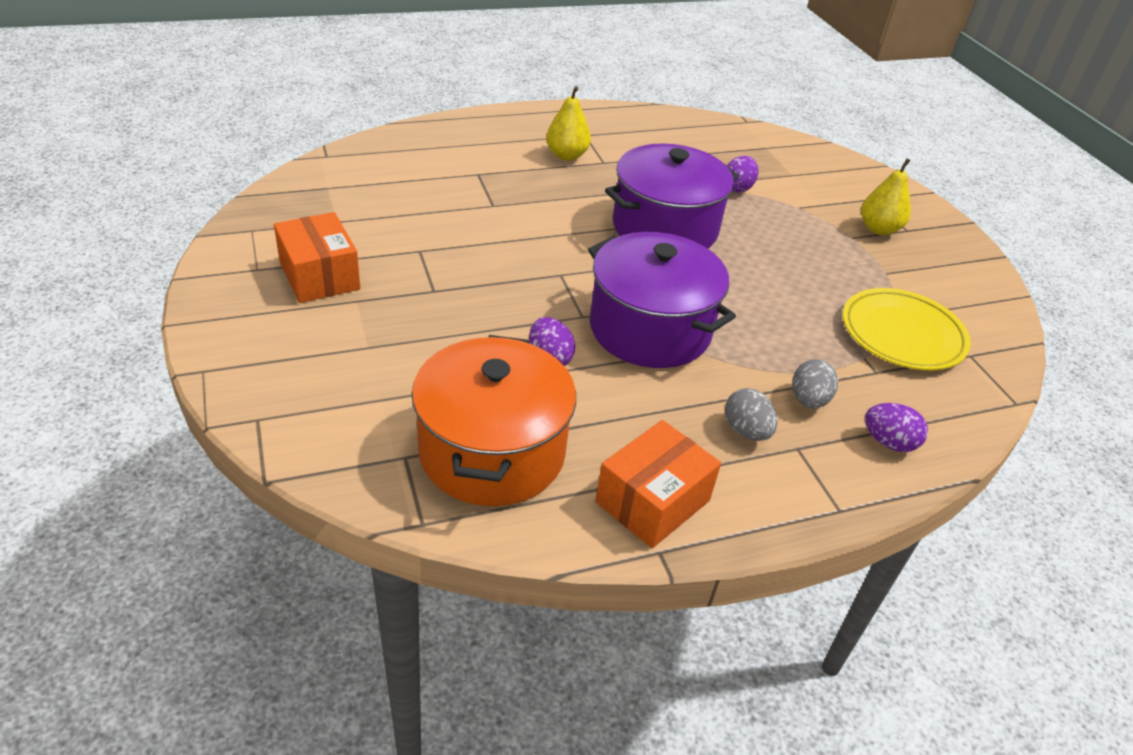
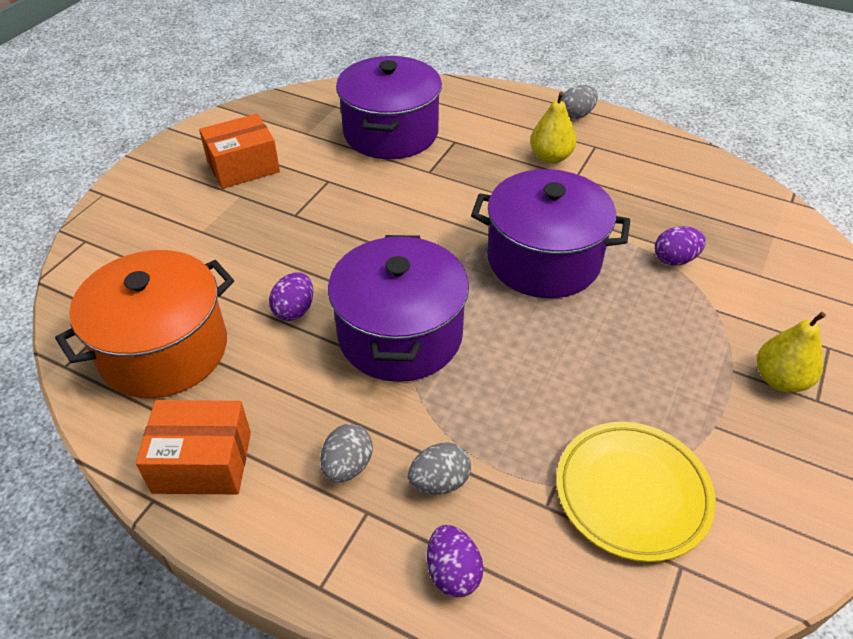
camera: 50 degrees right, 5 degrees up
orange box [274,212,360,303] -> orange box turned 45 degrees clockwise [199,114,280,189]
none -> purple pot [336,56,442,159]
none -> grey egg [561,85,598,119]

